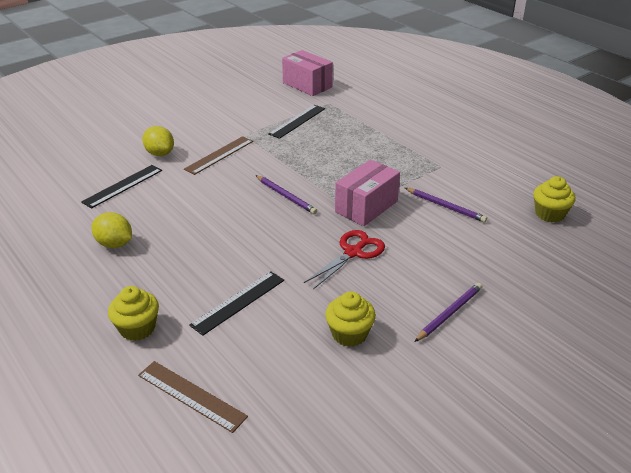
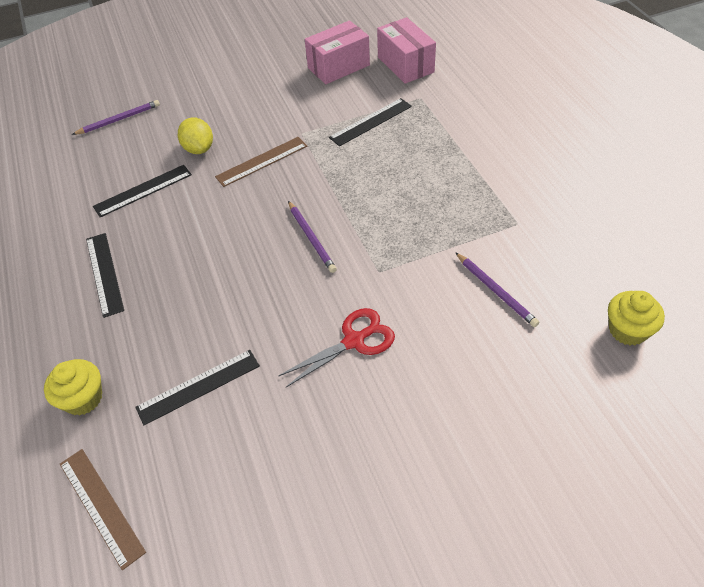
camera: 20 degrees right, 15 degrees up
yellow lemon [91,212,132,248] -> black ruler [86,233,124,318]
yellow cupcake [325,291,376,347] -> none
pink box [335,160,400,226] -> pink box moved to [305,20,370,84]
purple pencil [415,283,482,342] -> purple pencil moved to [72,100,160,135]

